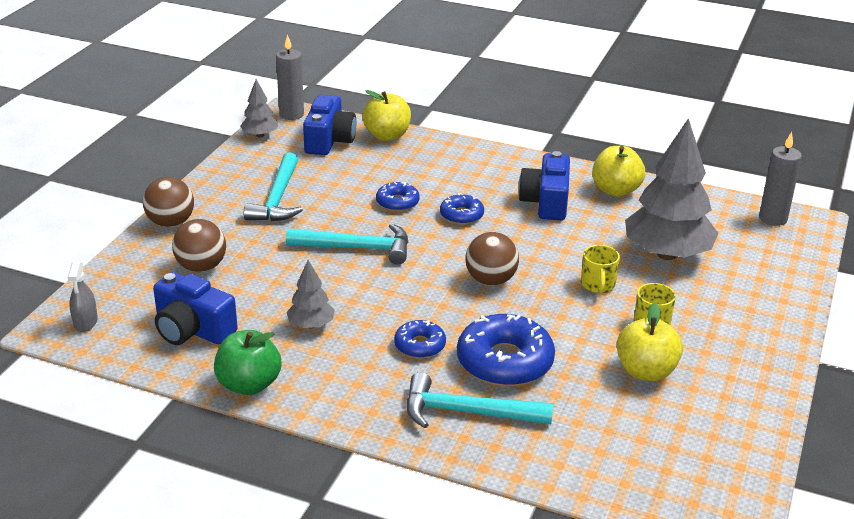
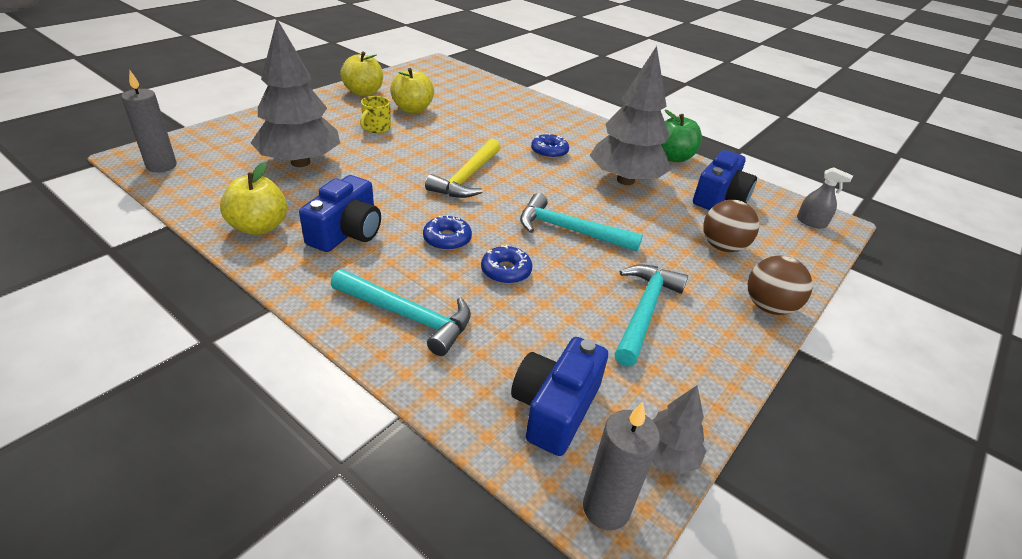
camera: 165 degrees left, 5 degrees up
grey spray bottle [68,262,98,332] -> grey spray bottle turned 105 degrees clockwise [797,167,853,228]
blue camera [153,272,238,345] -> blue camera turned 75 degrees clockwise [693,150,757,210]
grey tree [286,260,335,328] -> grey tree [589,46,672,185], size x2.10
yellow apple [362,90,411,141] -> yellow apple moved to [340,51,383,96]
turquoise hammer [406,372,553,428] -> turquoise hammer moved to [331,269,471,356]
blue donut [457,314,555,386] -> none
brown ball [465,232,519,286] -> yellow hammer [425,139,501,198]
yellow mug [581,245,620,294] -> none

